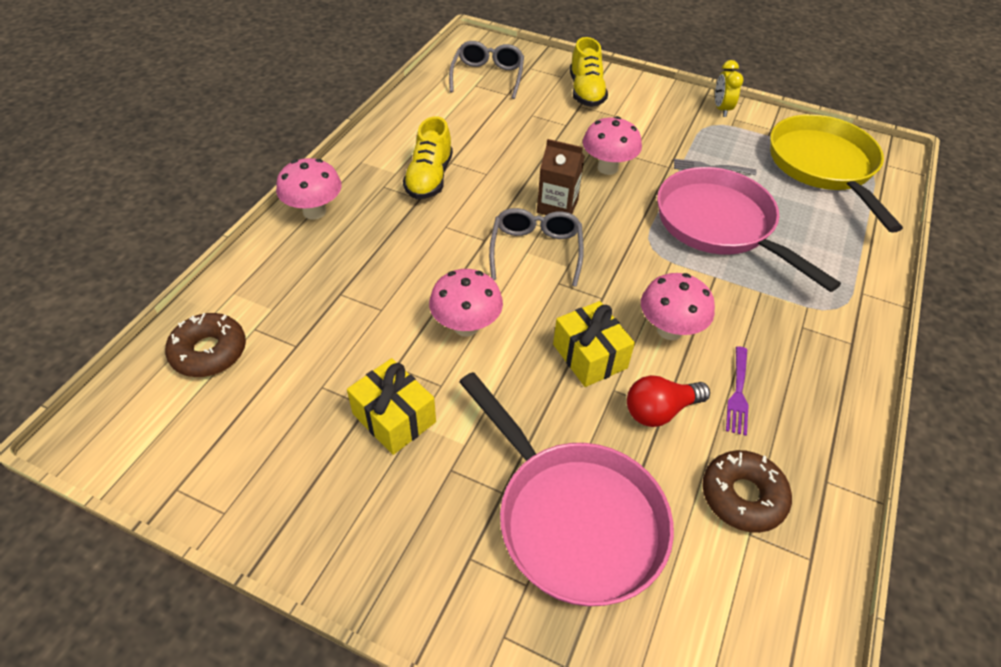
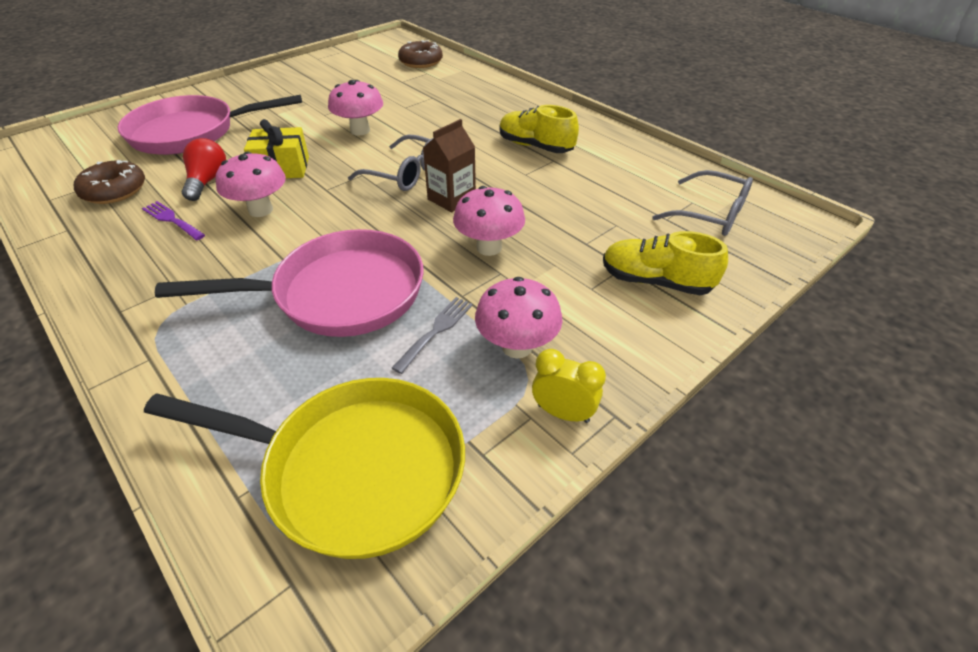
camera: 115 degrees right, 5 degrees down
pink mushroom [276,158,342,220] -> pink mushroom moved to [475,277,563,359]
yellow gift [347,358,436,455] -> none

